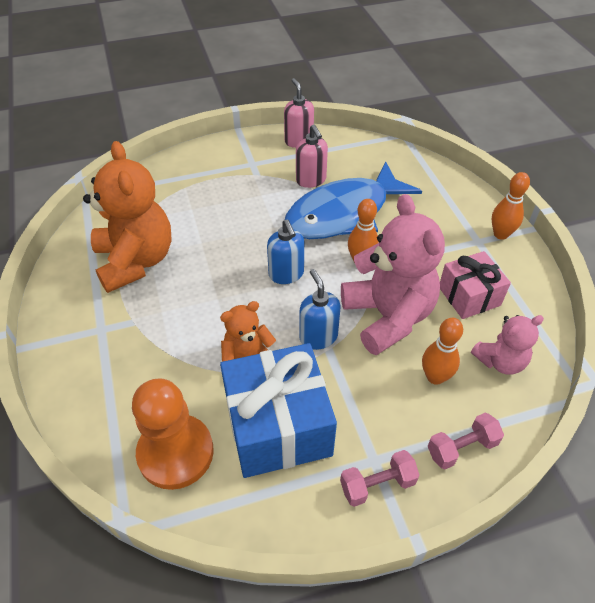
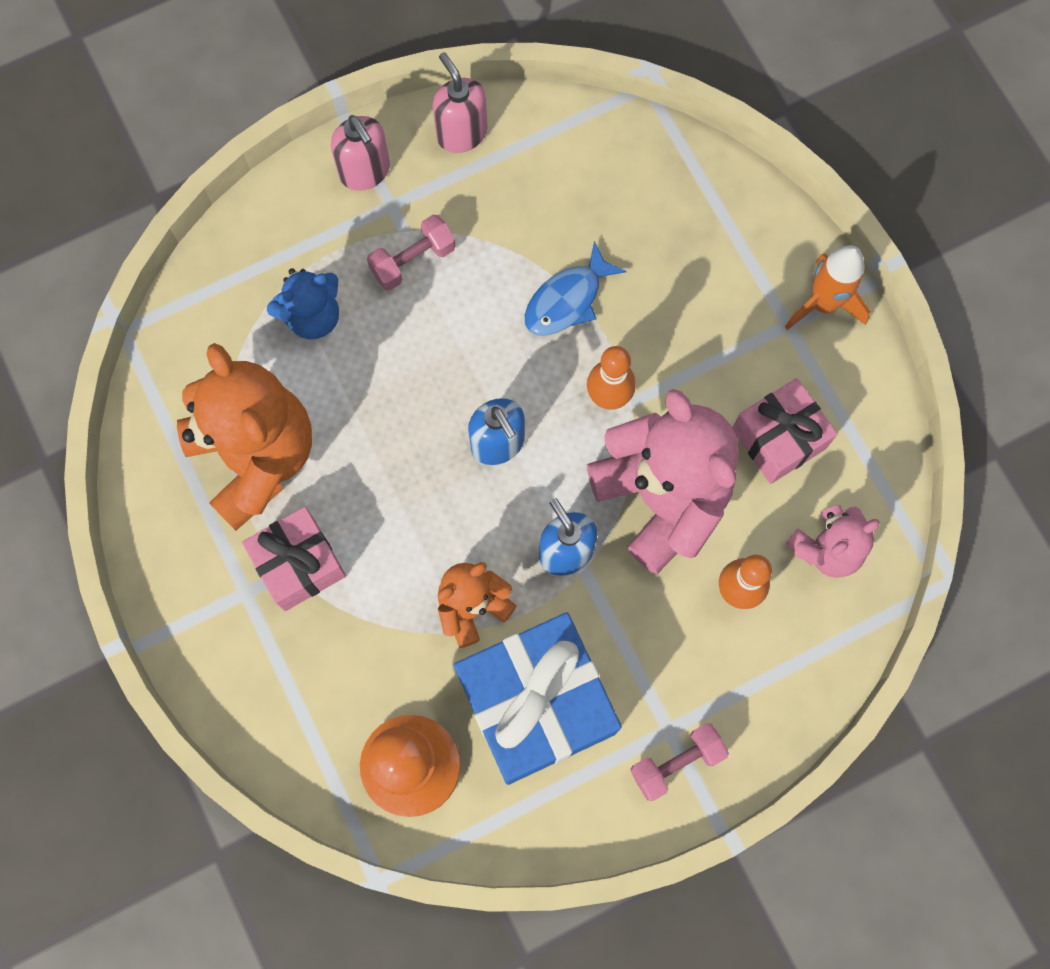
camera: 10 degrees left, 25 degrees up
blue fish [285,161,422,239] -> blue fish [525,241,627,336], size x0.48
pink soap dispenser [296,124,328,188] -> pink soap dispenser moved to [331,115,390,191]
pink dumbbell [428,413,504,469] -> pink dumbbell moved to [367,215,456,291]
orange bowling pin [492,172,530,240] -> orange rocket [785,245,870,330]
none -> pink gift [242,507,346,611]
none -> blue teddy bear [267,268,339,339]

